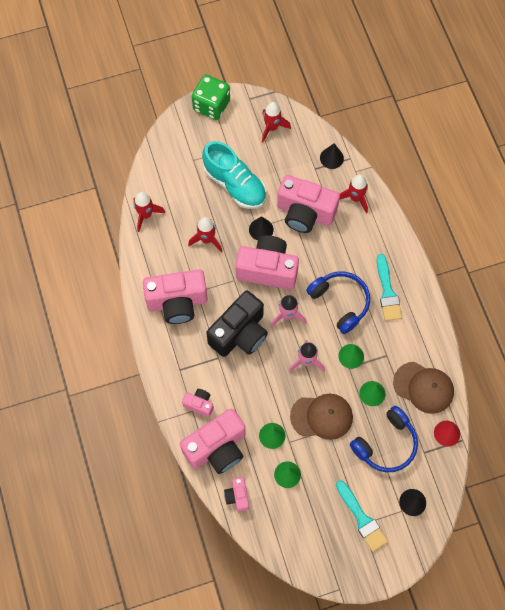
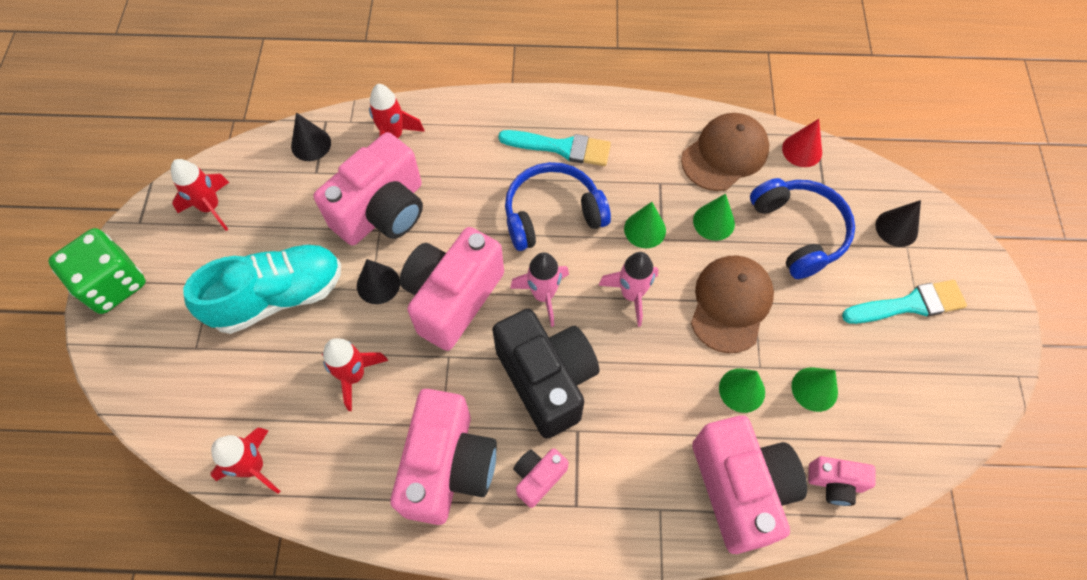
camera: 70 degrees left, 5 degrees down
pink camera [182,389,214,417] -> pink camera moved to [513,448,569,508]

